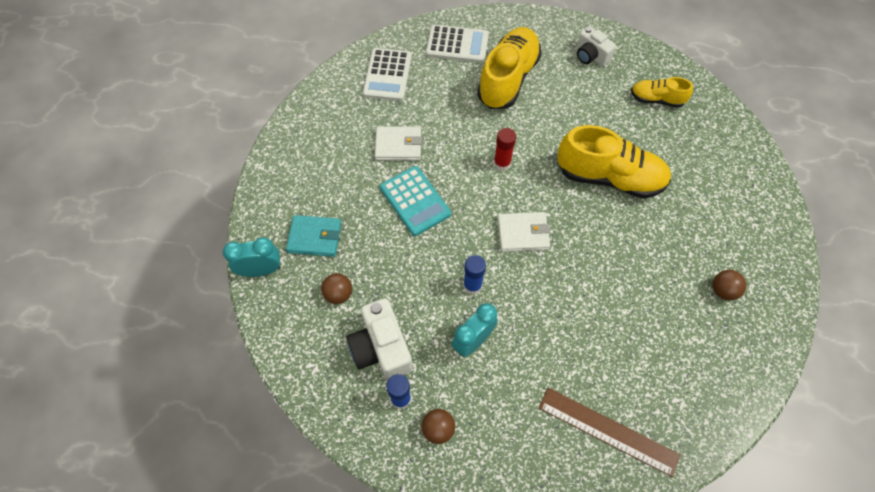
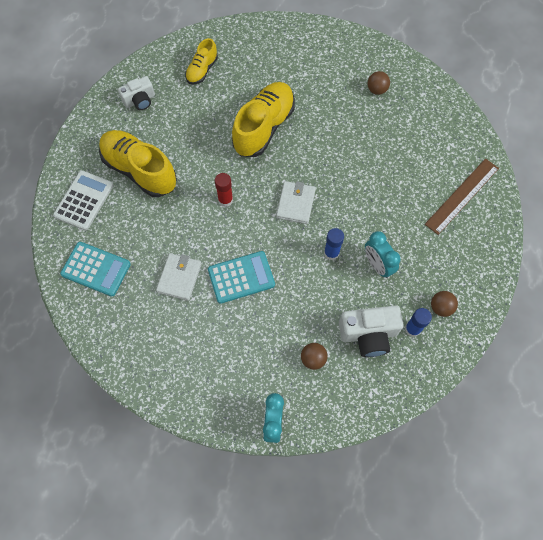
camera: 75 degrees left, 5 degrees up
turquoise wallet [286,215,341,257] -> none
white calculator [363,48,412,101] -> turquoise calculator [60,242,131,297]

